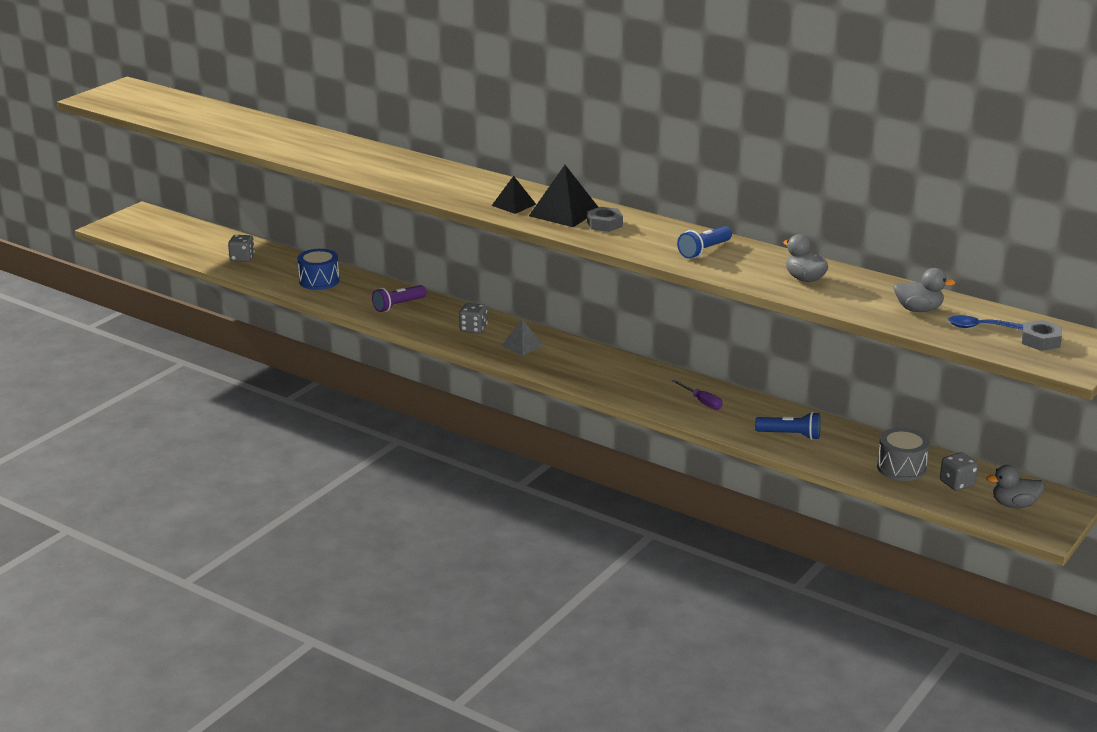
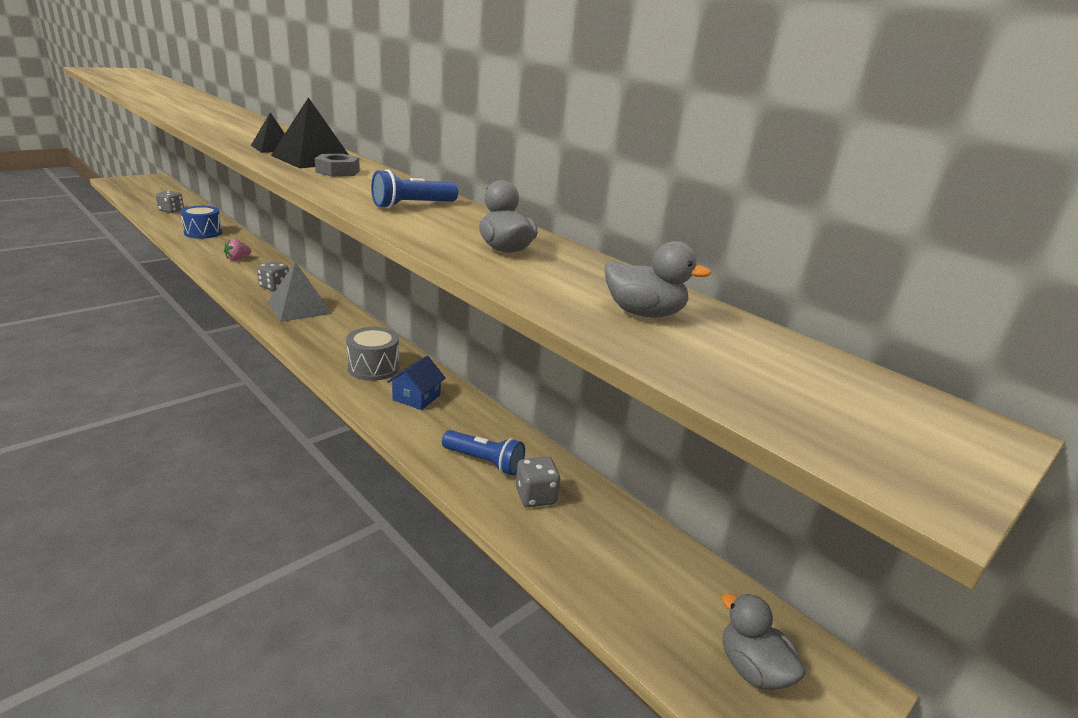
camera: 10 degrees right, 0 degrees up
purple flashlight [372,285,427,312] -> pink strawberry [224,239,251,261]
grey pyramid [501,319,544,356] -> grey pyramid [268,262,332,322], size x1.63
purple screwdriver [672,379,723,410] -> blue house [387,356,446,410]
grey drum [877,428,930,481] -> grey drum moved to [346,327,399,381]
grey dice [940,452,978,491] -> grey dice moved to [516,457,560,507]
blue spoon [948,315,1023,330] -> none
grey duck [986,465,1045,508] -> grey duck turned 45 degrees clockwise [721,593,806,690]
grey nut [1022,320,1062,351] -> none

